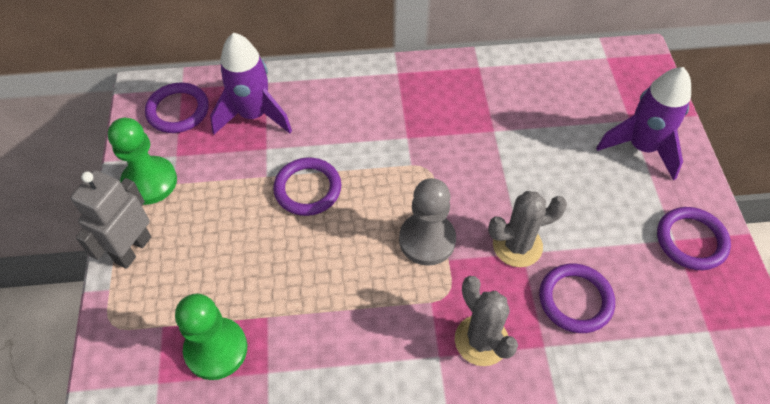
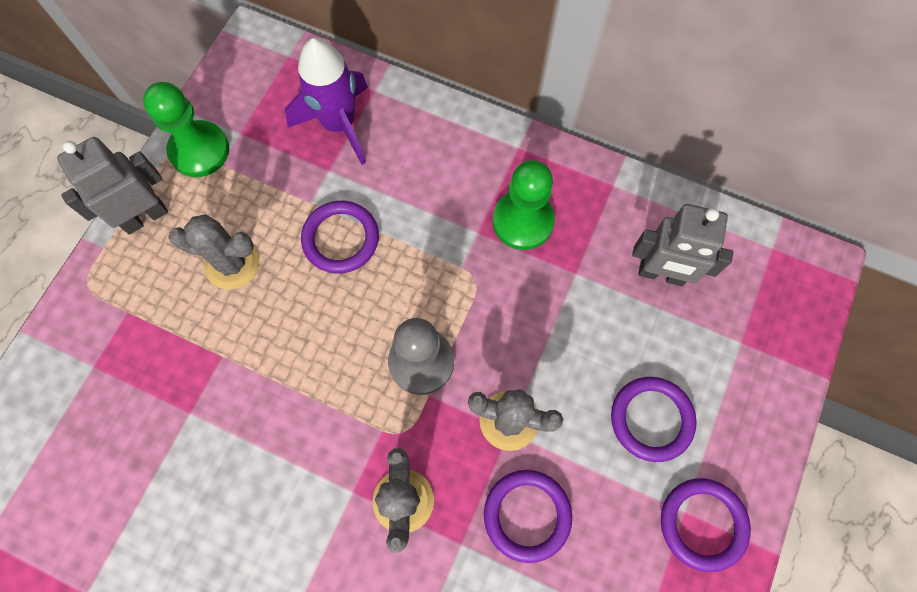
camera: 30 degrees right, 15 degrees up
purple ring [145,82,209,133] -> purple ring moved to [611,377,697,462]
green pawn [175,294,247,380] -> green pawn moved to [493,160,555,250]
purple rocket [596,67,691,181] -> none
none -> grey cactus [168,214,260,290]
none -> grey robot [632,204,733,286]

